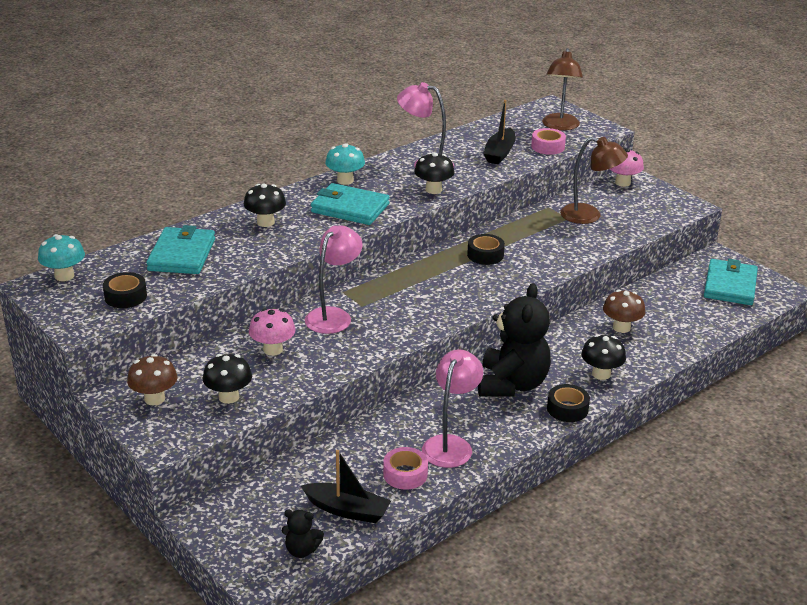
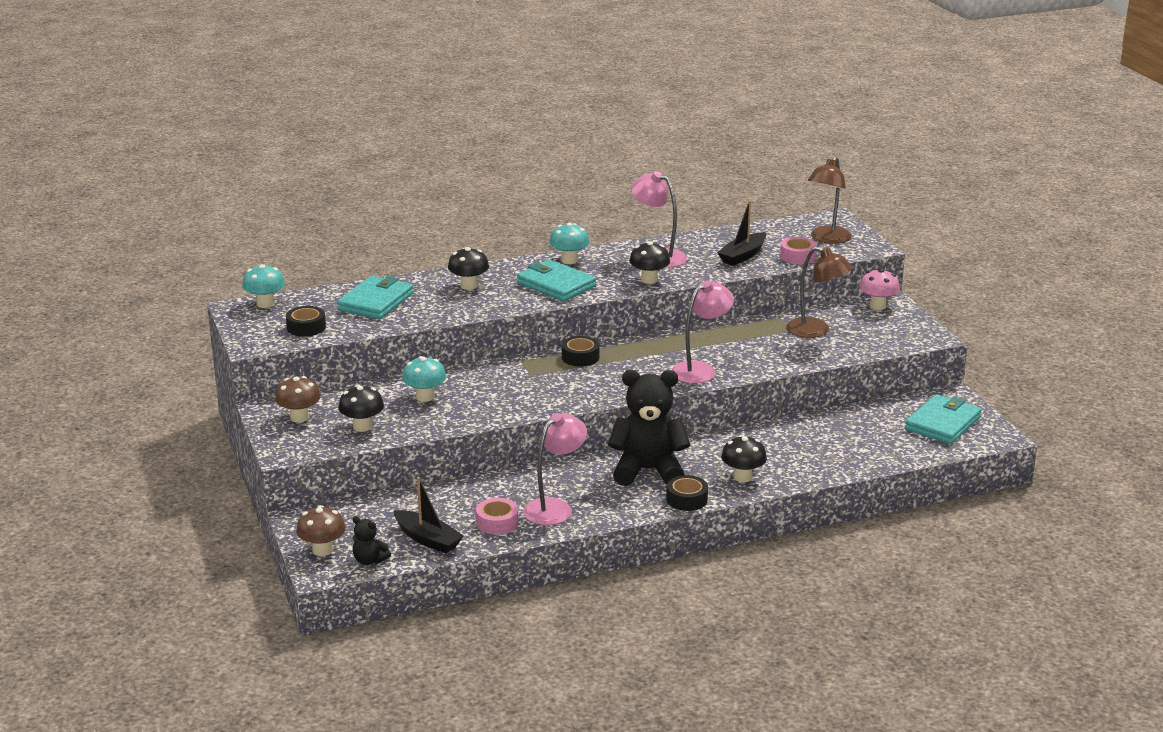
camera: 20 degrees right, 5 degrees down
pink mushroom [249,308,296,356] -> turquoise mushroom [402,356,446,402]
pink lamp [305,225,363,334] -> pink lamp moved to [672,280,734,384]
black tape [467,234,505,265] -> black tape moved to [562,336,599,366]
black teddy bear [478,283,551,397] -> black teddy bear turned 120 degrees counterclockwise [608,370,690,486]
brown mushroom [603,290,646,333] -> brown mushroom moved to [296,505,346,556]

